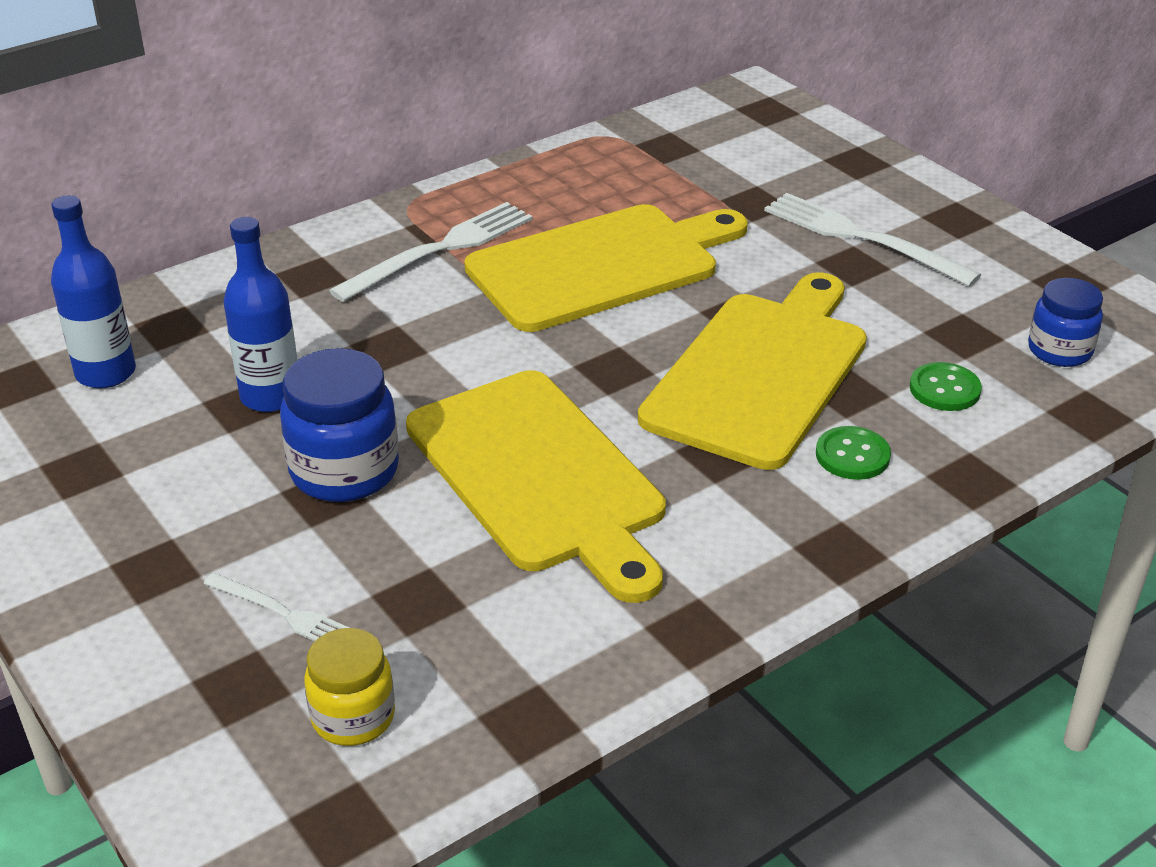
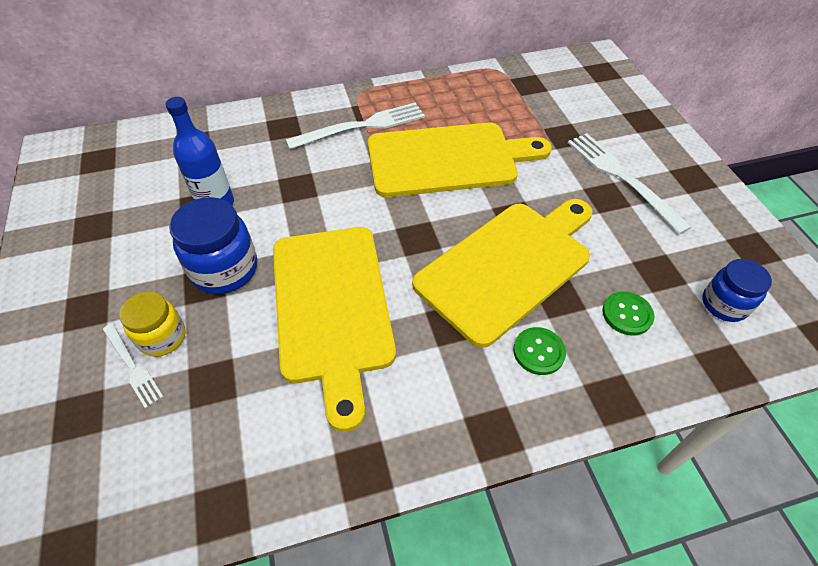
camera: 20 degrees right, 15 degrees up
blue bottle [51,195,136,388] -> none
yellow jar [304,628,395,746] -> yellow jar moved to [119,291,186,357]

